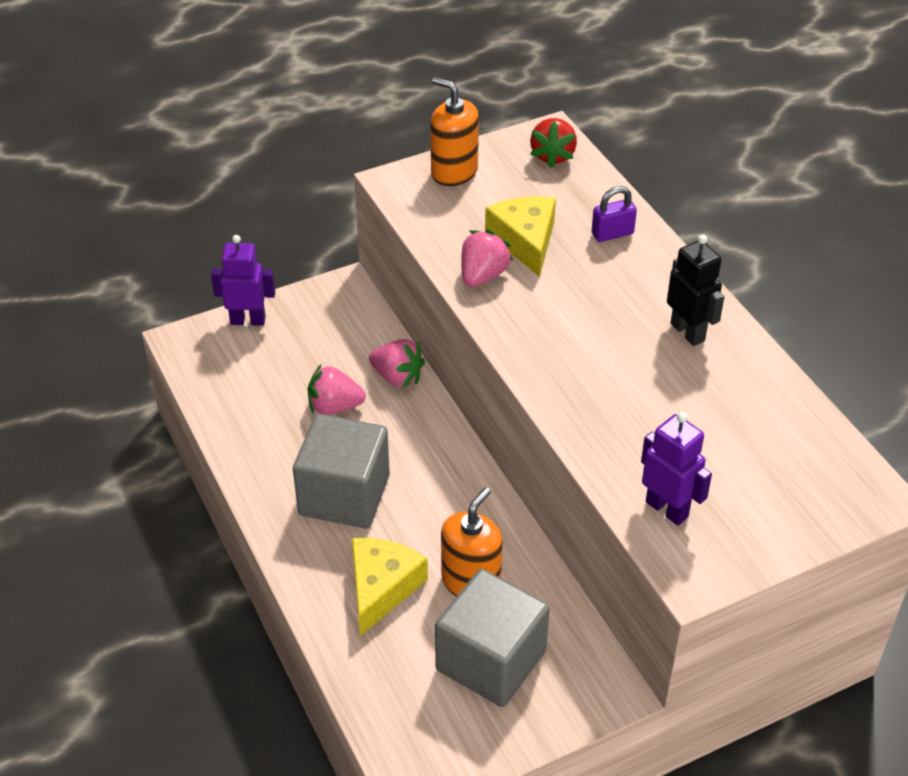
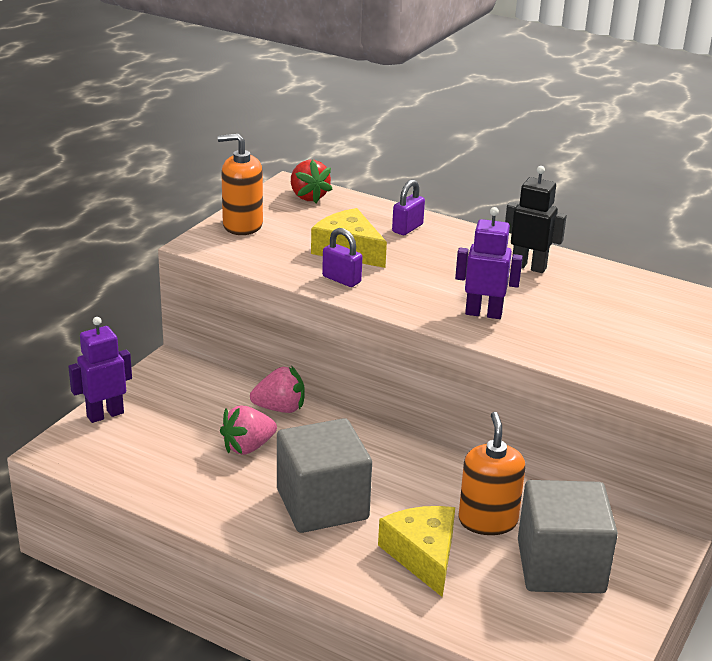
camera: 35 degrees left, 15 degrees down
pink strawberry [461,230,513,287] -> purple padlock [322,228,362,287]
purple robot [641,412,712,525] -> purple robot moved to [455,207,523,319]

